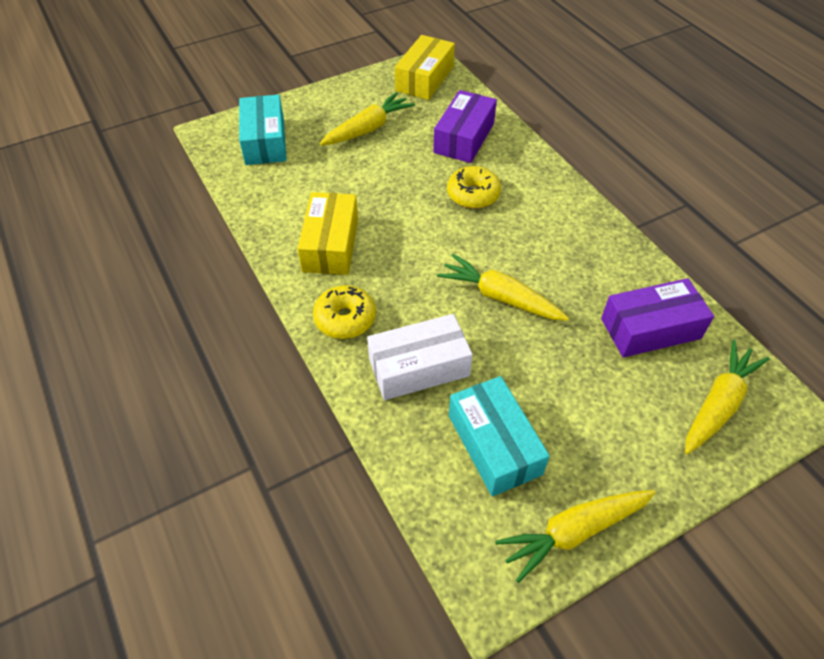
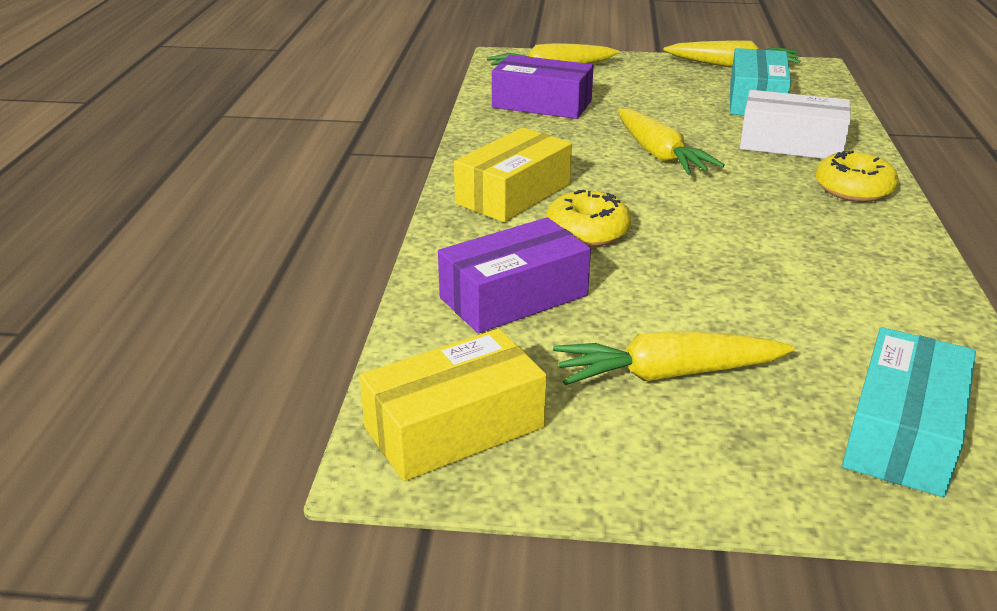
camera: 145 degrees left, 20 degrees down
yellow box [297,192,358,275] -> yellow box moved to [454,127,572,222]

